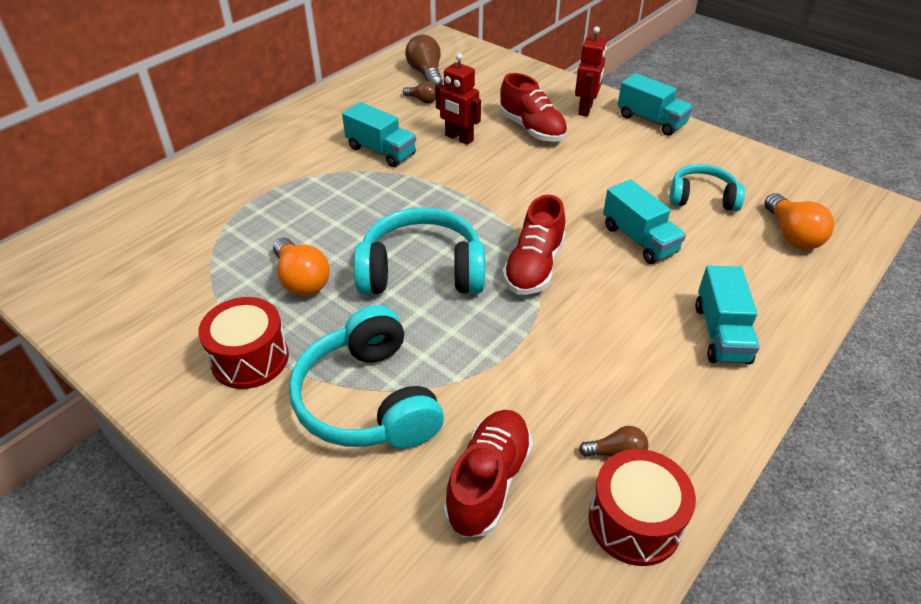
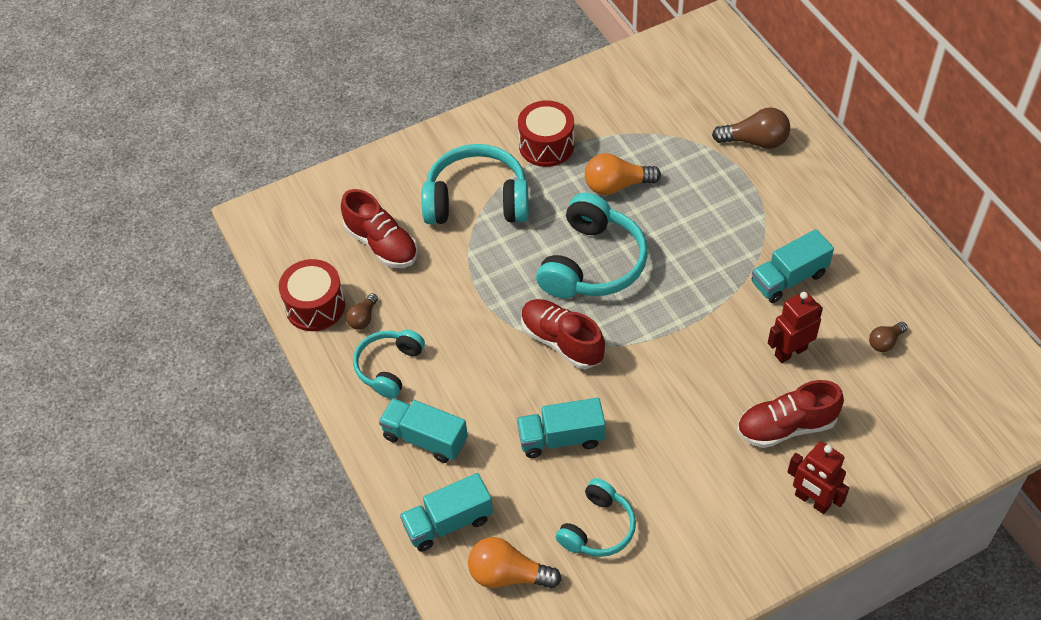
camera: 115 degrees right, 10 degrees up
brown light bulb [405,34,443,86] -> brown light bulb moved to [712,107,790,149]
turquoise truck [618,73,693,136] -> turquoise truck moved to [400,473,493,552]
none -> turquoise headphones [353,330,425,399]

